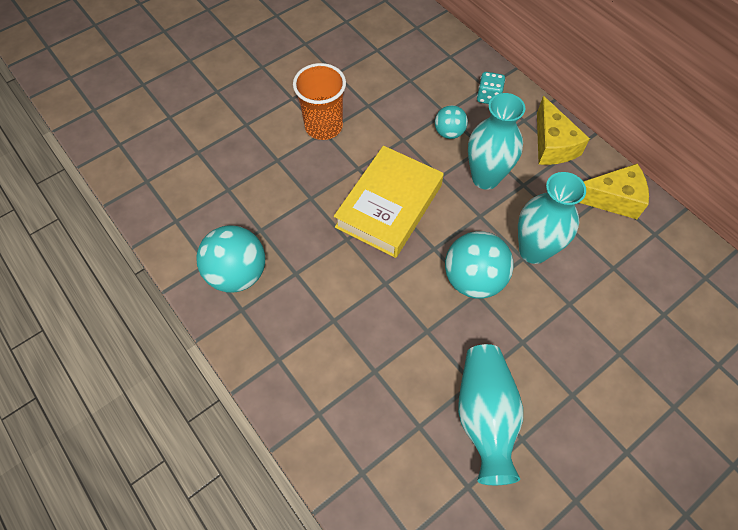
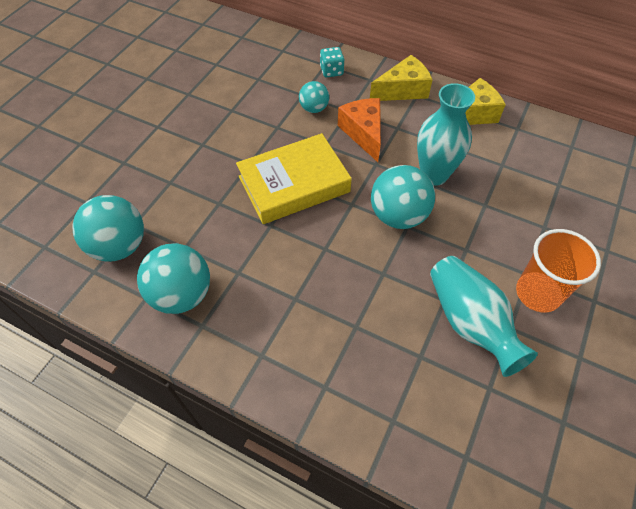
camera: 25 degrees left, 5 degrees down
orange cup [293,63,346,140] -> orange cup moved to [516,229,601,313]
yellow book [334,146,444,258] -> yellow book turned 60 degrees clockwise [236,133,352,224]
turquoise vase [468,93,525,190] -> orange cheese [338,98,381,162]
yellow cheese [537,96,590,165] -> yellow cheese turned 75 degrees counterclockwise [370,55,432,101]
none -> turquoise ball [72,195,144,262]

